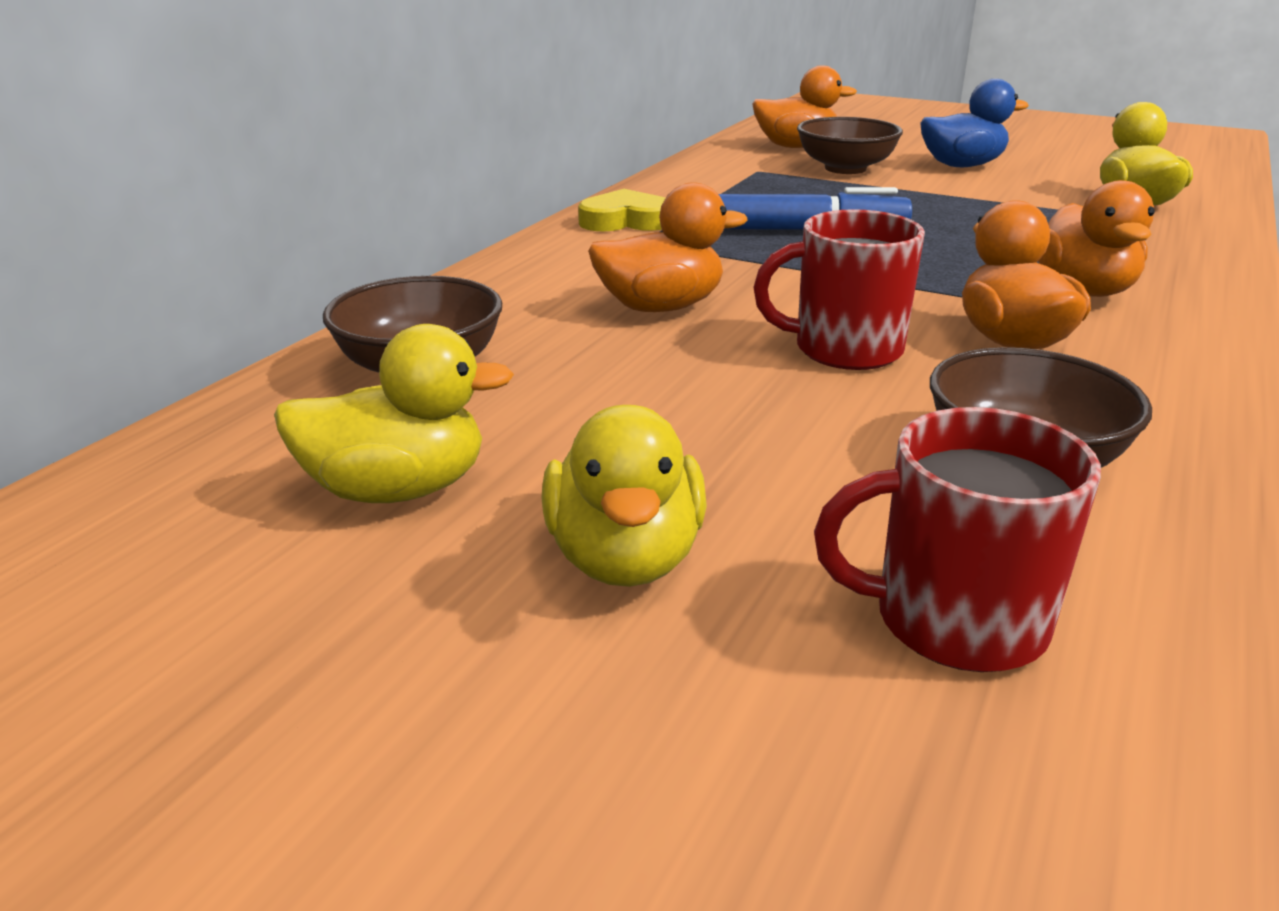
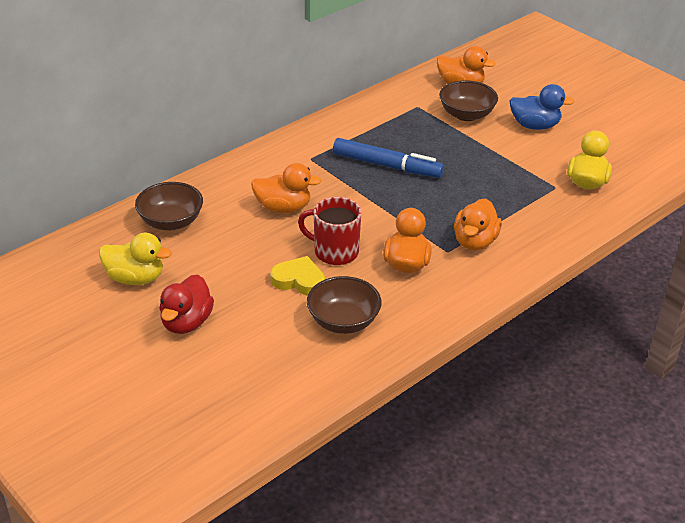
camera: 20 degrees right, 10 degrees up
yellow duck [541,405,707,587] -> red duck [159,274,214,334]
yellow heart [578,189,665,232] -> yellow heart moved to [270,256,325,295]
red mug [814,407,1101,672] -> none

